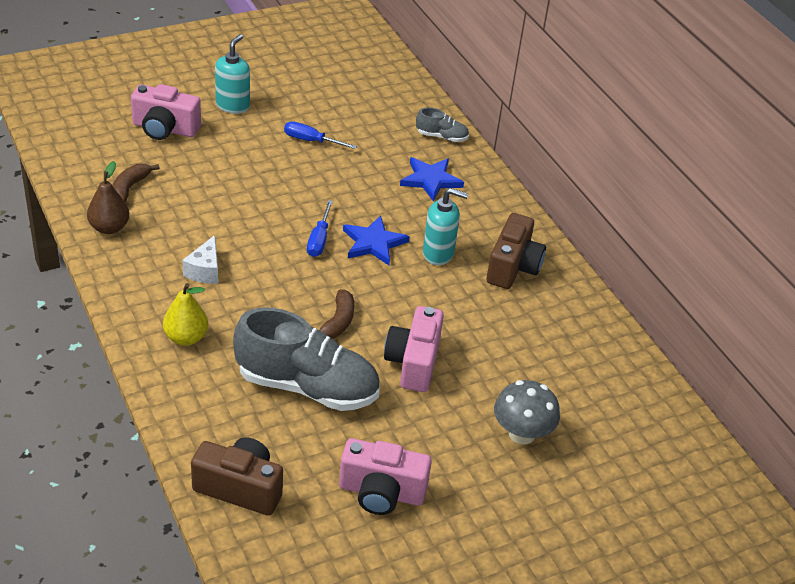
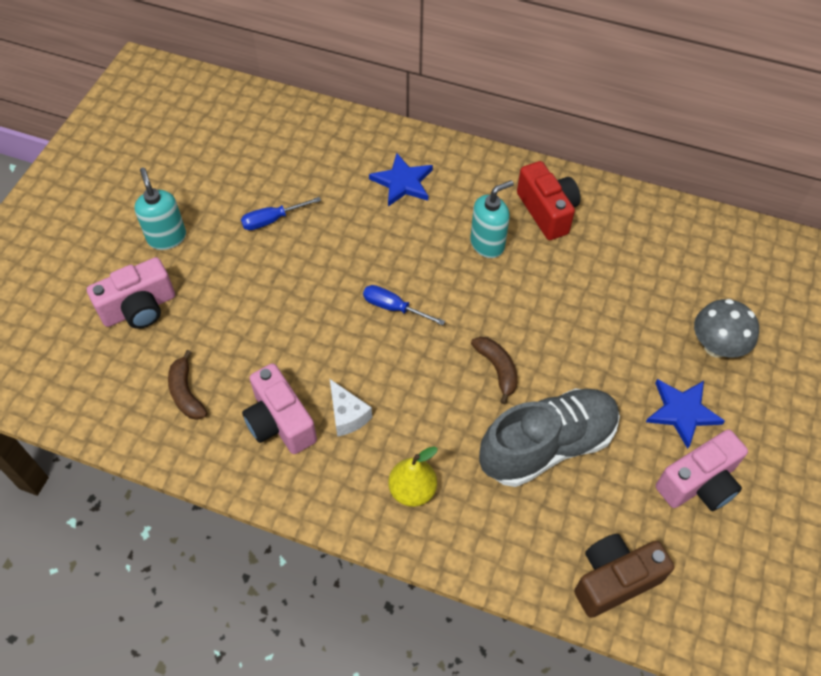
camera: 40 degrees left, 15 degrees up
brown pear [87,161,129,234] -> none
blue screwdriver [307,200,333,257] -> blue screwdriver turned 150 degrees clockwise [363,285,445,326]
blue star [343,215,409,265] -> blue star moved to [646,379,725,449]
pink camera [384,306,444,392] -> pink camera moved to [242,363,317,454]
grey shoe [416,107,469,142] -> none
brown camera [486,213,546,289] -> red camera [517,161,581,240]

